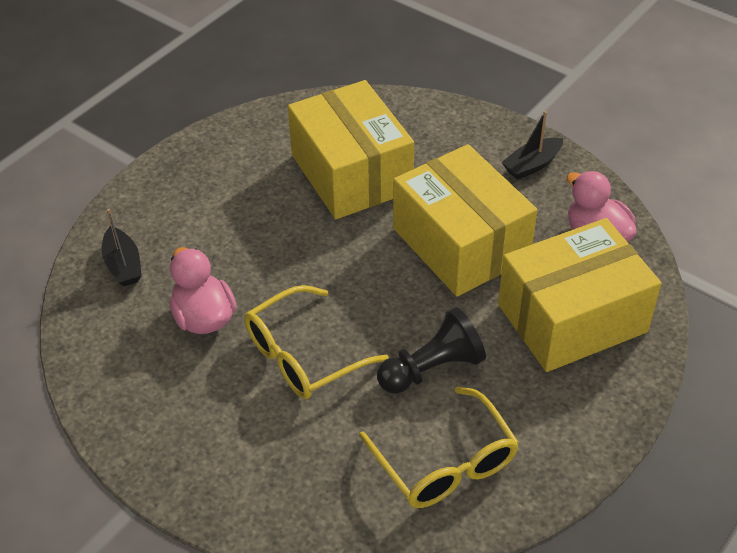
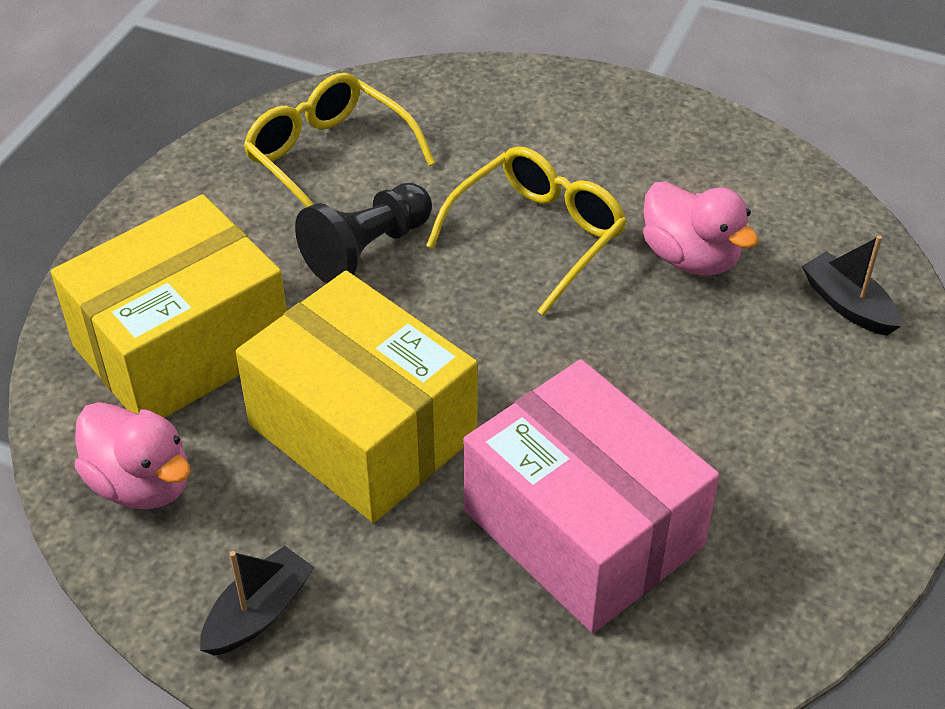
camera: 165 degrees right, 0 degrees up
yellow box [288,80,414,219] -> pink box [463,359,720,633]

